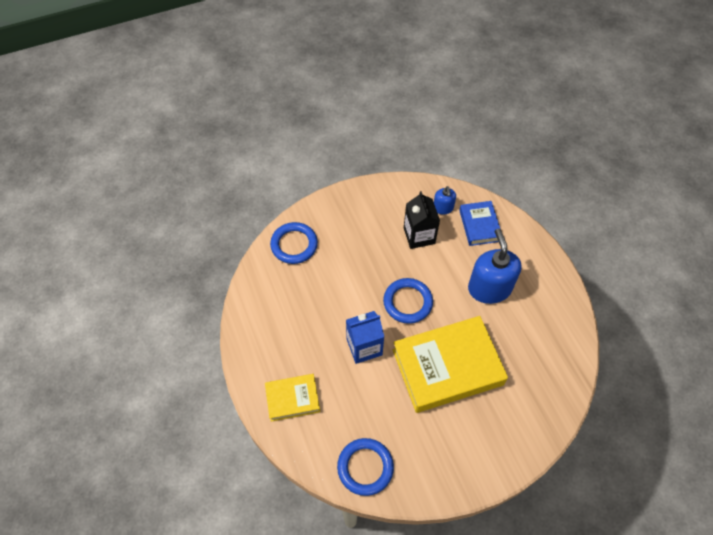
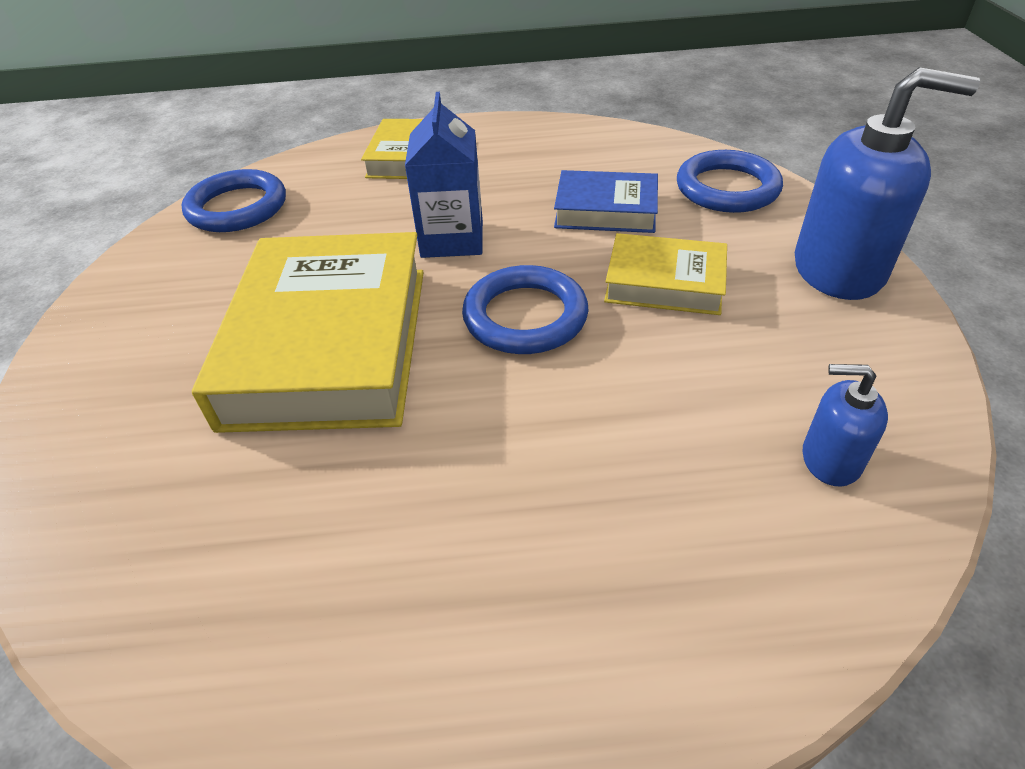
camera: 110 degrees right, 15 degrees down
black carton [404,191,440,249] -> none
blue book [459,201,500,246] -> blue book moved to [554,170,658,233]
blue soap dispenser [468,229,522,304] -> blue soap dispenser moved to [795,67,980,300]
none -> yellow book [604,233,727,315]

